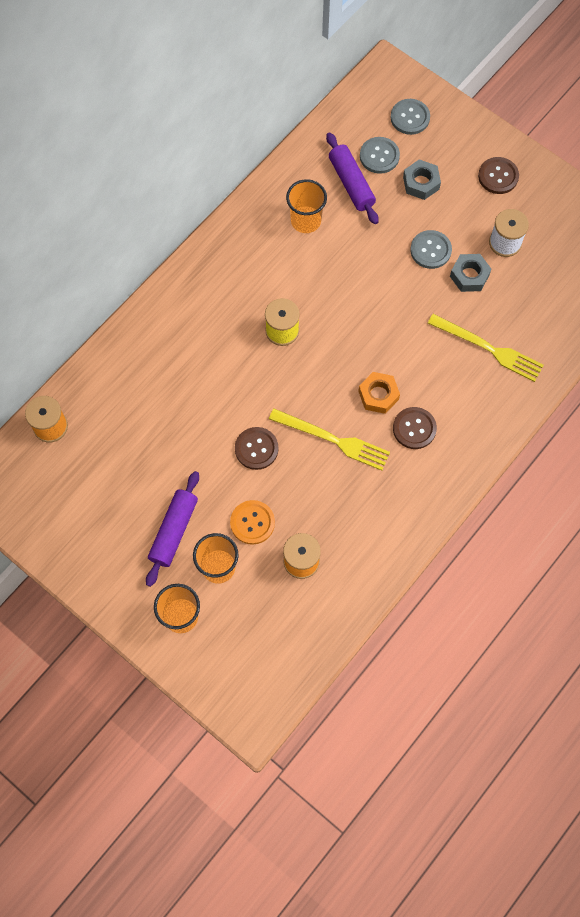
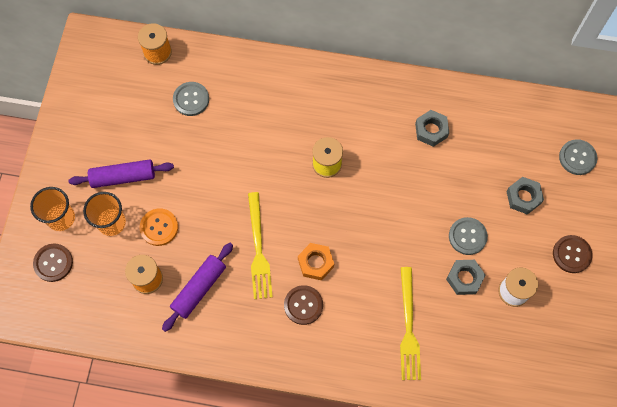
camera: 60 degrees right, 0 degrees up
brown button [235,427,279,470] -> brown button moved to [33,243,73,282]
orange cup [286,179,327,233] -> grey nut [415,110,449,147]
purple rolling pin [326,132,379,224] -> purple rolling pin moved to [162,243,233,332]
grey button [360,137,400,174] -> grey button moved to [173,82,209,116]

